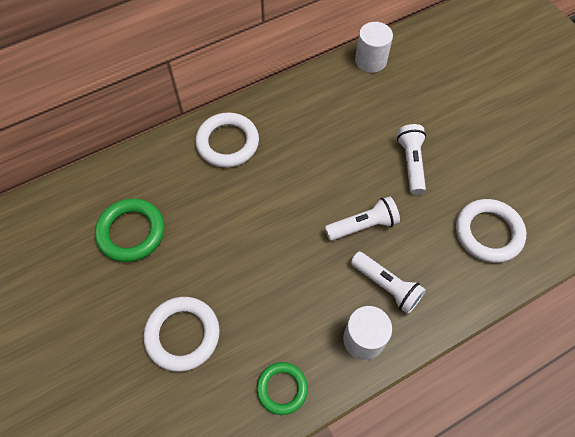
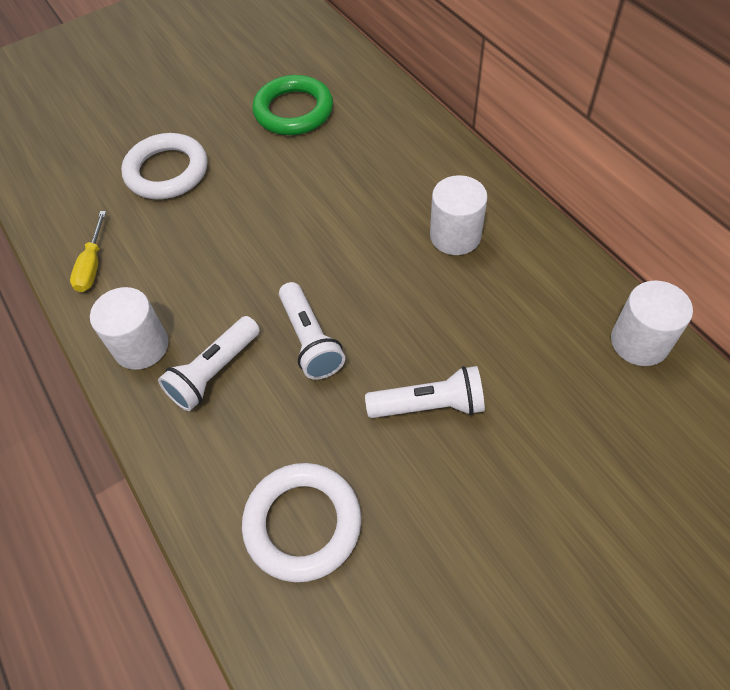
camera: 90 degrees right, 5 degrees down
white ring [196,113,259,168] -> none
green ring [257,362,308,415] -> yellow screwdriver [70,211,106,292]
none -> white cylinder [430,175,488,255]

